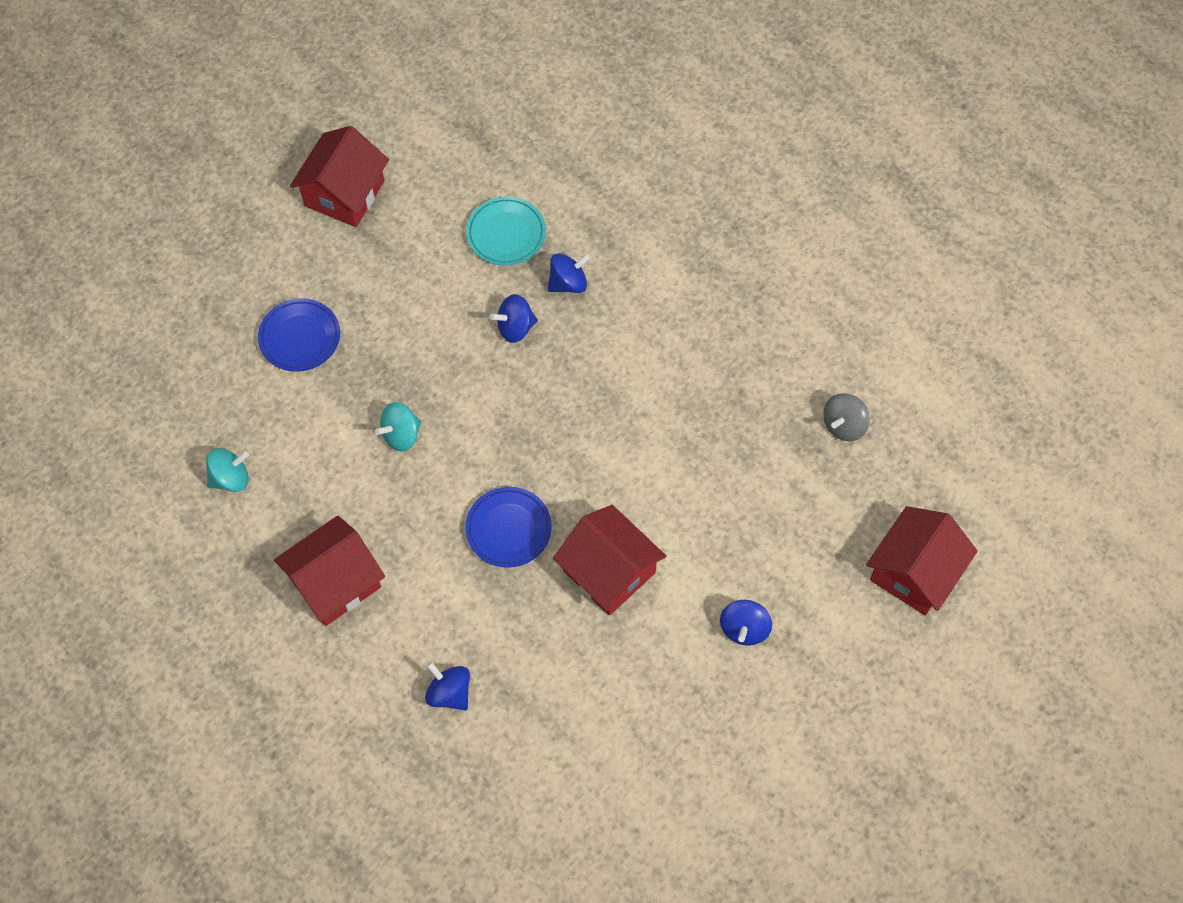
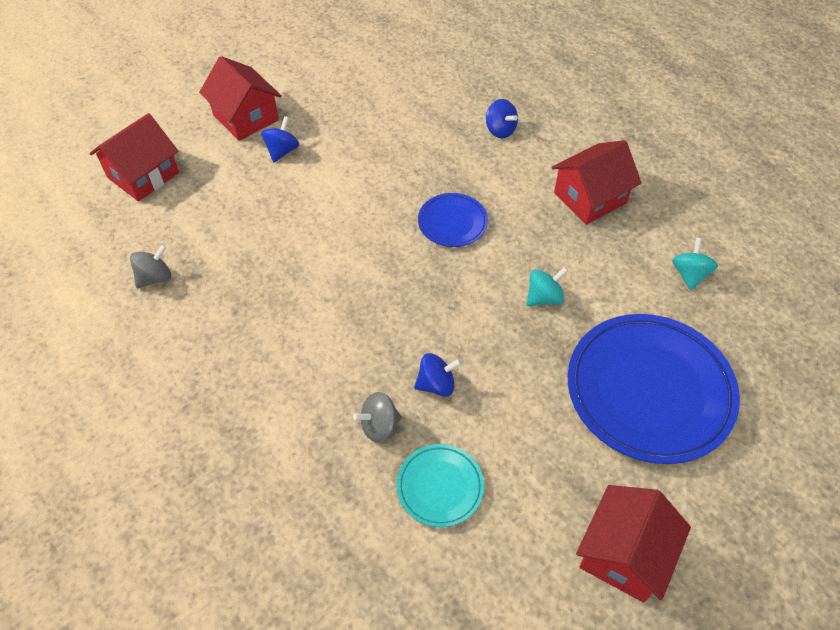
camera: 175 degrees left, 10 degrees down
turquoise spinning top [206,448,249,492] -> turquoise spinning top turned 120 degrees clockwise [672,238,718,290]
blue plate [258,299,340,372] -> blue plate [568,314,740,464], size x2.07
blue spinning top [548,253,591,293] -> grey spinning top [353,392,402,442]
red house [553,505,666,615] -> red house moved to [199,56,282,141]

